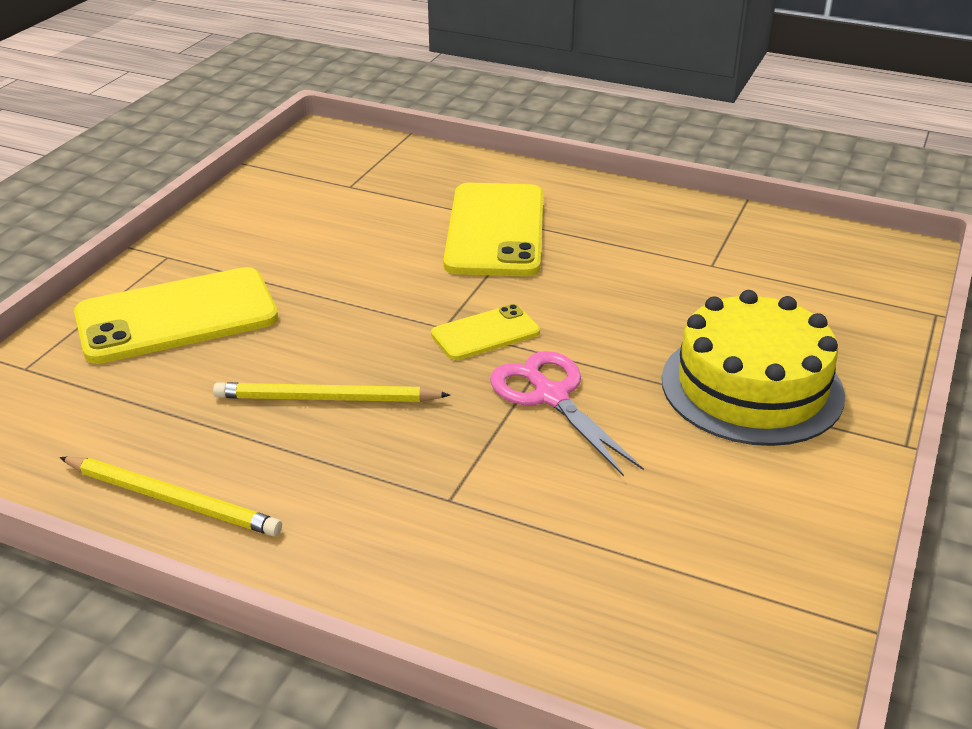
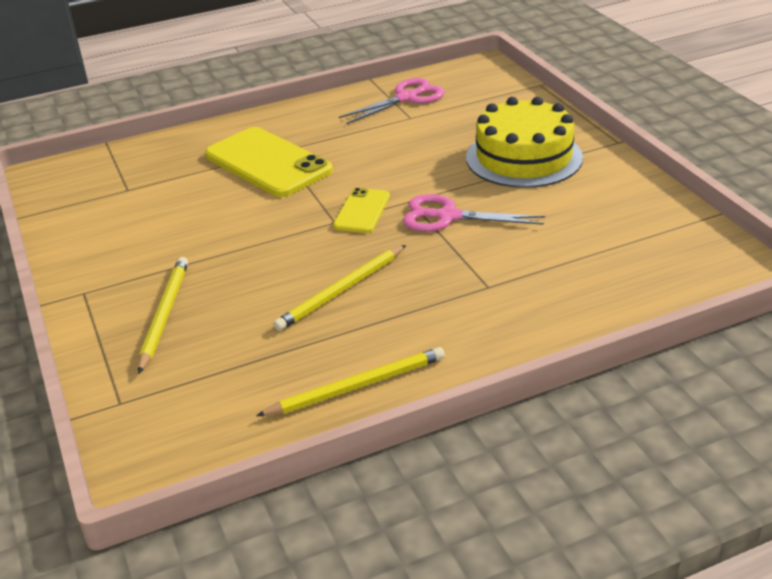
camera: 45 degrees left, 0 degrees up
yellow phone [74,267,278,364] -> yellow pencil [138,257,188,374]
none -> pink scissors [339,78,445,124]

